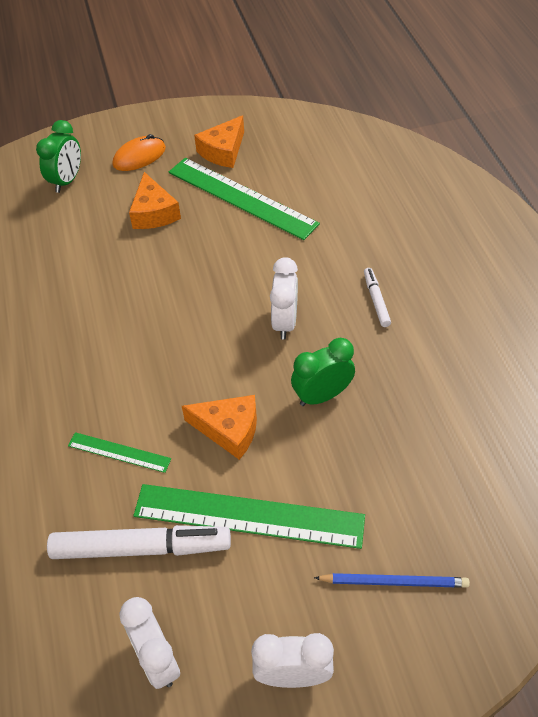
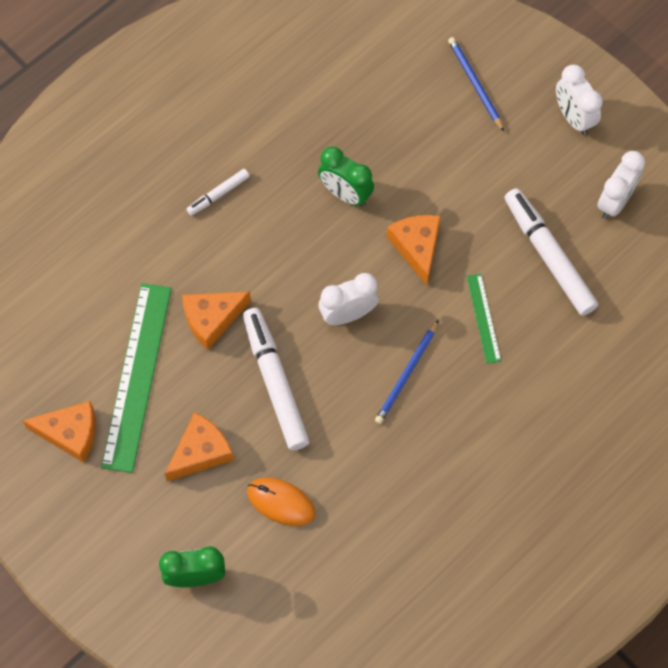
camera: 120 degrees left, 15 degrees up
orange mouse [113,134,166,171] -> orange mouse moved to [247,477,315,526]
green ruler [133,484,365,549] -> none
white clock [270,257,298,340] -> white clock moved to [319,273,379,325]
none -> orange cheese [182,292,251,350]
none -> white marker [243,308,309,451]
none -> blue pencil [375,320,439,424]

